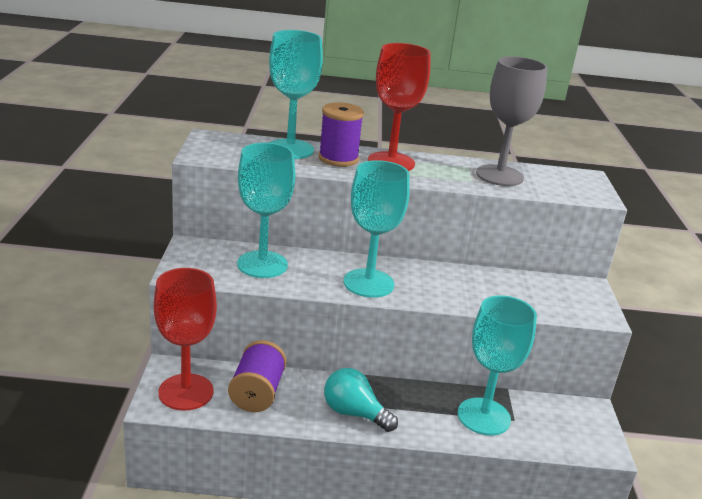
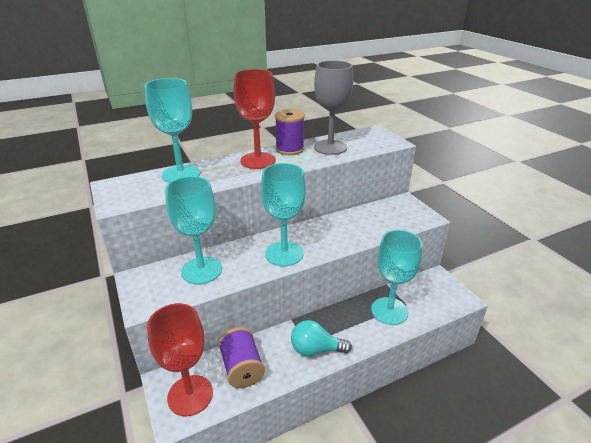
camera: 25 degrees left, 5 degrees up
purple spool [319,102,364,167] -> purple spool moved to [275,109,305,155]

